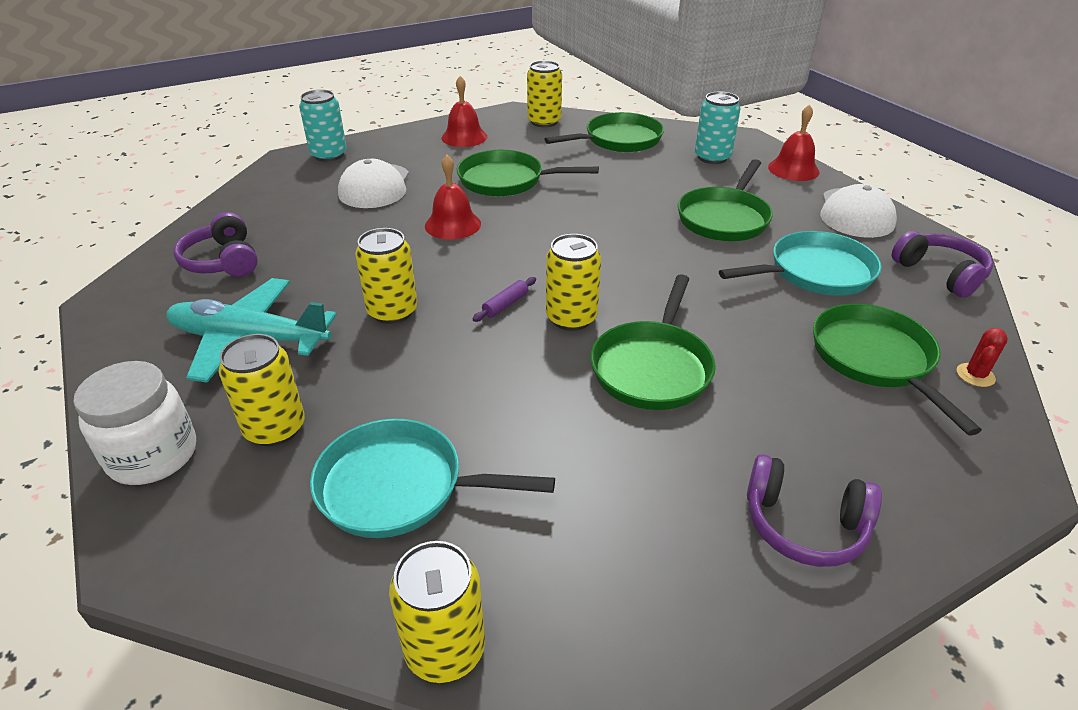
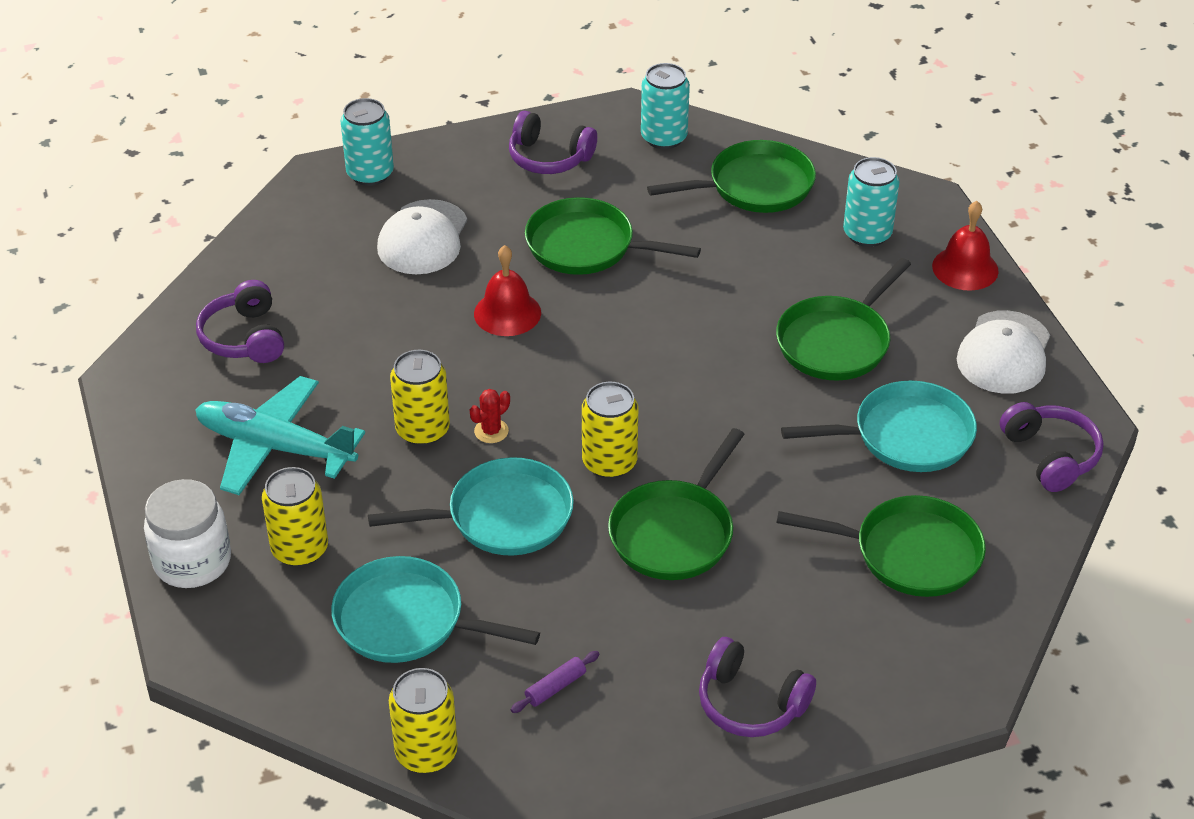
camera: 10 degrees right, 5 degrees up
red bell [441,76,487,147] -> purple headphones [509,111,597,174]
purple rolling pin [473,277,536,322] -> purple rolling pin moved to [511,651,600,713]
yellow can [527,61,562,127] -> turquoise can [641,63,690,149]
green pan [813,303,982,436] -> green pan turned 105 degrees clockwise [777,495,986,597]
red cactus [956,328,1008,387] -> red cactus moved to [470,389,510,443]
none -> turquoise pan [368,457,574,556]

